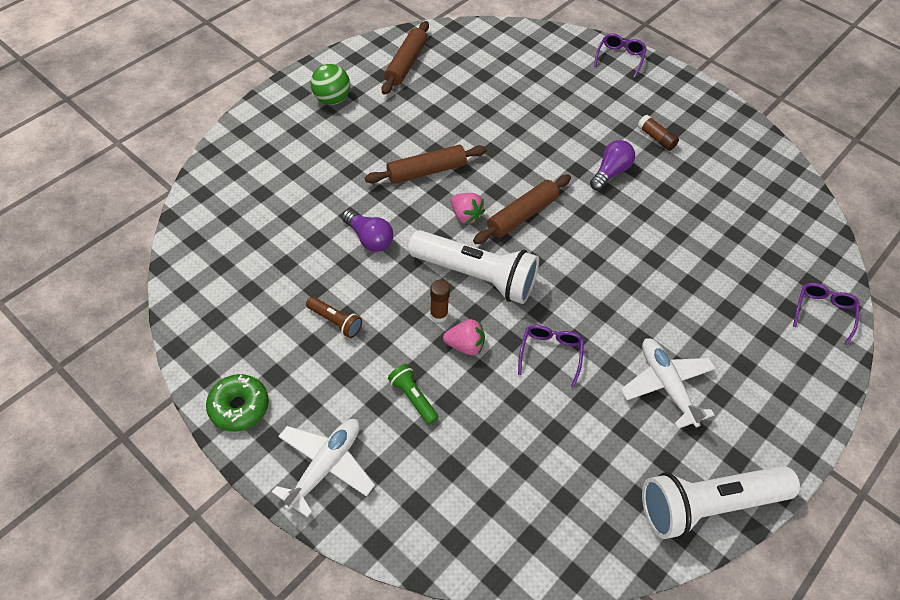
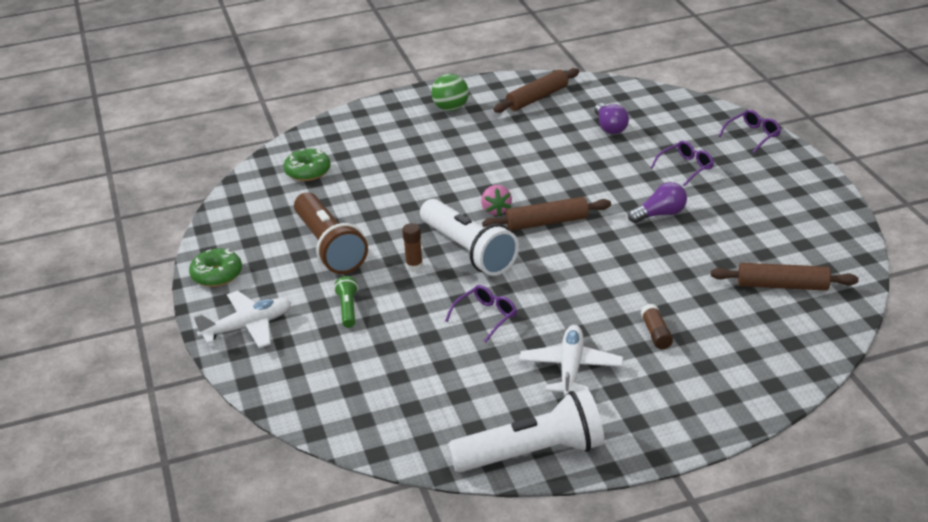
camera: 35 degrees right, 20 degrees down
brown flashlight [306,297,362,338] -> brown flashlight [294,192,368,274], size x2.23
purple light bulb [342,210,393,252] -> purple light bulb moved to [595,103,629,134]
brown rolling pin [365,145,487,184] -> brown rolling pin moved to [711,263,859,291]
pink strawberry [443,319,485,355] -> none
brown glue stick [638,115,679,151] -> brown glue stick moved to [641,304,673,349]
white flashlight [642,466,800,539] -> white flashlight turned 150 degrees clockwise [448,389,604,472]
purple glasses [793,283,860,345] -> purple glasses moved to [650,141,714,187]
none -> green donut [284,149,331,181]

